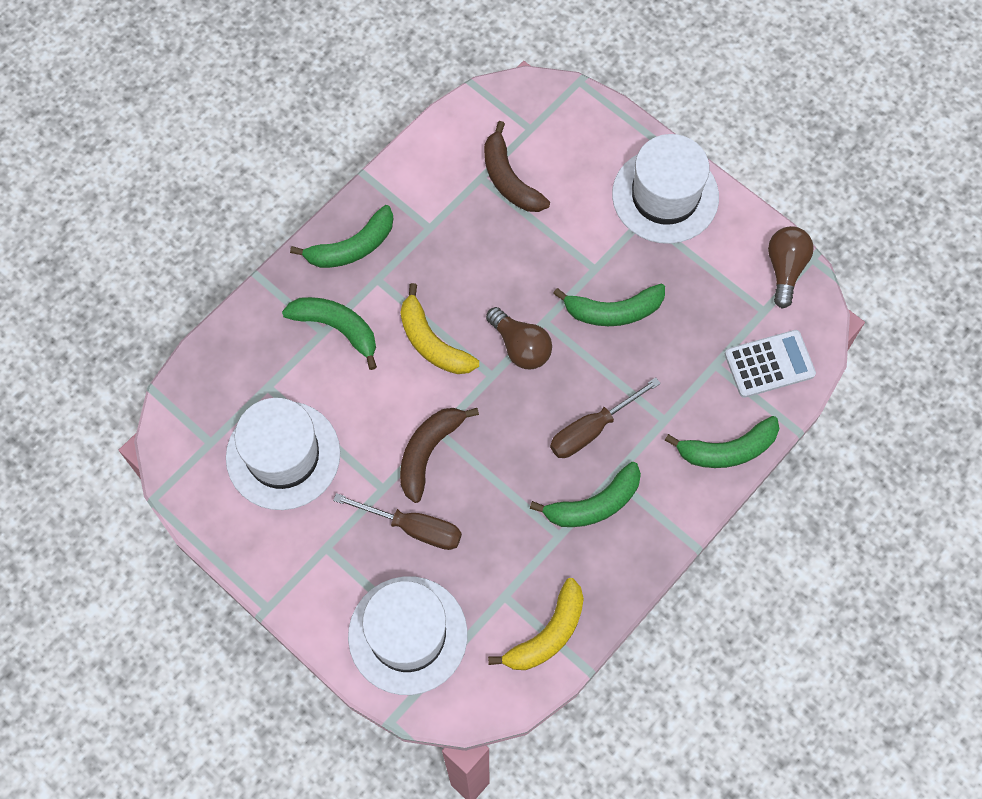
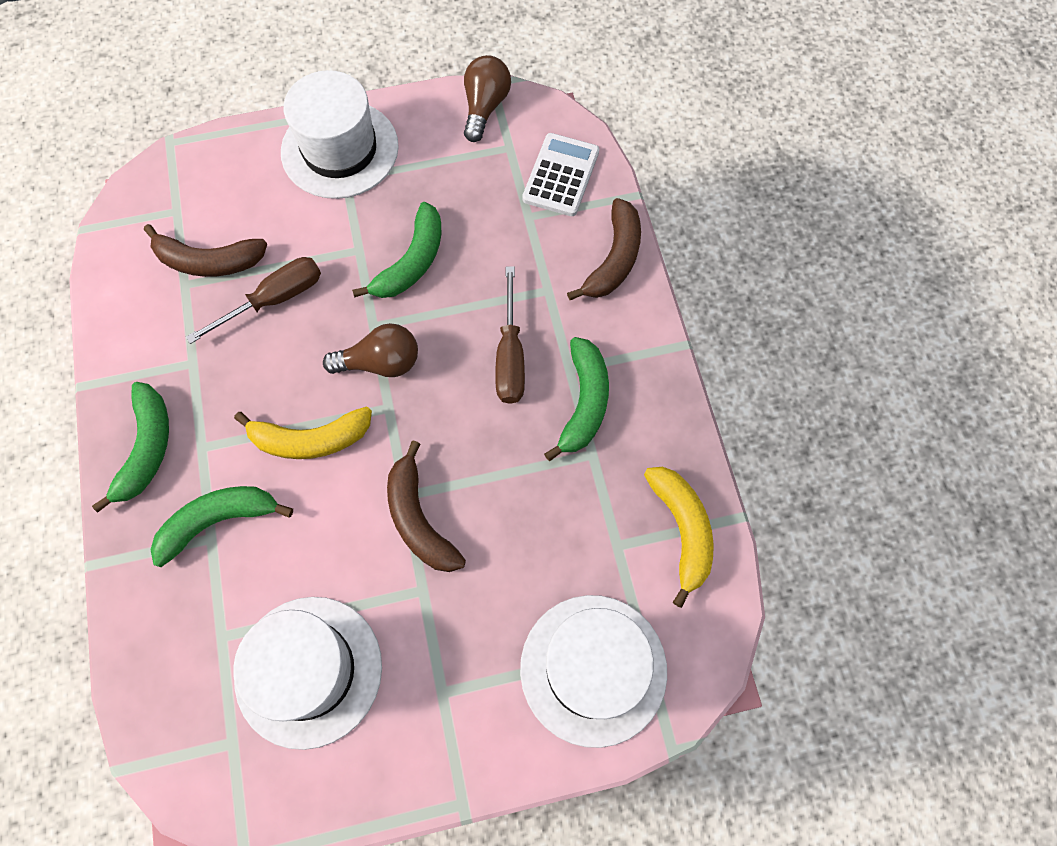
camera: 55 degrees left, 0 degrees up
brown screwdriver [333,493,462,550] -> brown screwdriver moved to [186,257,321,344]
green banana [665,416,779,468] -> brown banana [567,198,641,300]
brown light bulb [768,226,814,308] -> brown light bulb turned 60 degrees clockwise [464,55,511,142]

